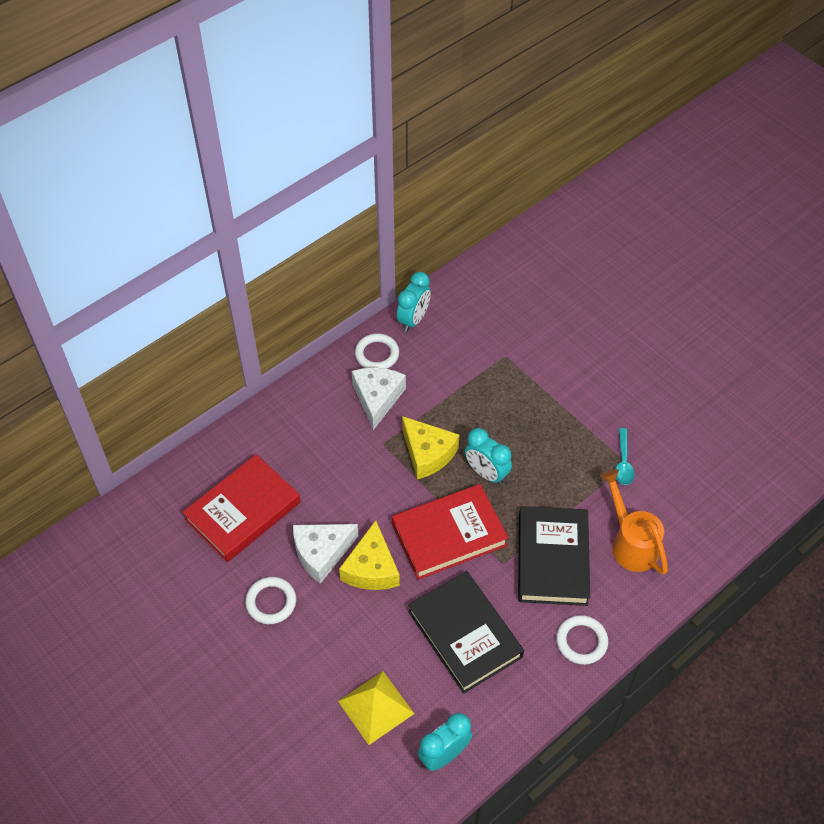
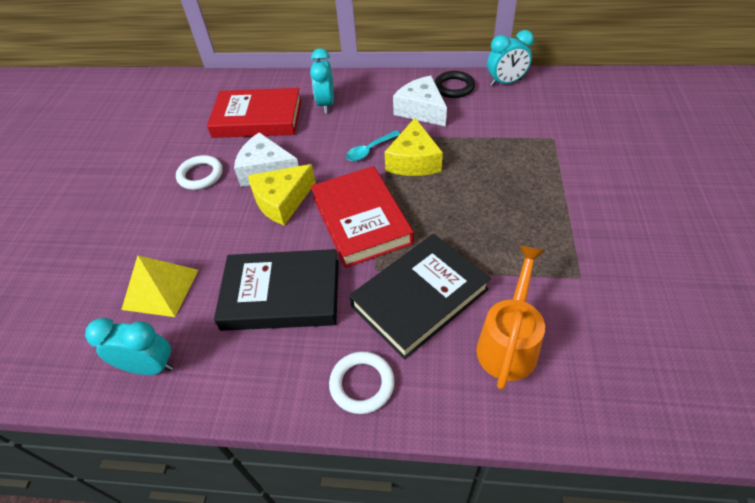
camera: 50 degrees right, 5 degrees down
white cheese [352,367,406,430] -> white cheese turned 90 degrees counterclockwise [393,75,447,127]
white ring [355,333,399,369] -> black ring [434,71,475,98]
red book [392,484,509,580] -> red book turned 45 degrees clockwise [311,166,414,268]
black book [408,571,524,694] -> black book turned 75 degrees clockwise [214,249,339,331]
turquoise clock [465,428,512,485] -> turquoise clock moved to [310,48,334,113]
turquoise spoon [615,428,635,485] -> turquoise spoon moved to [346,130,401,161]

